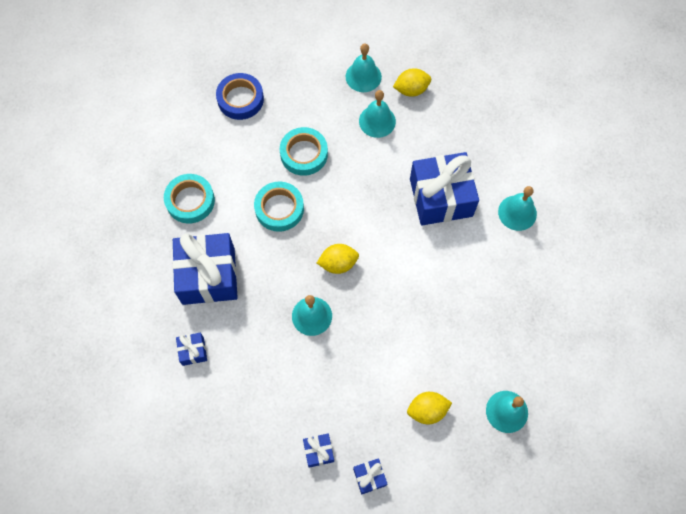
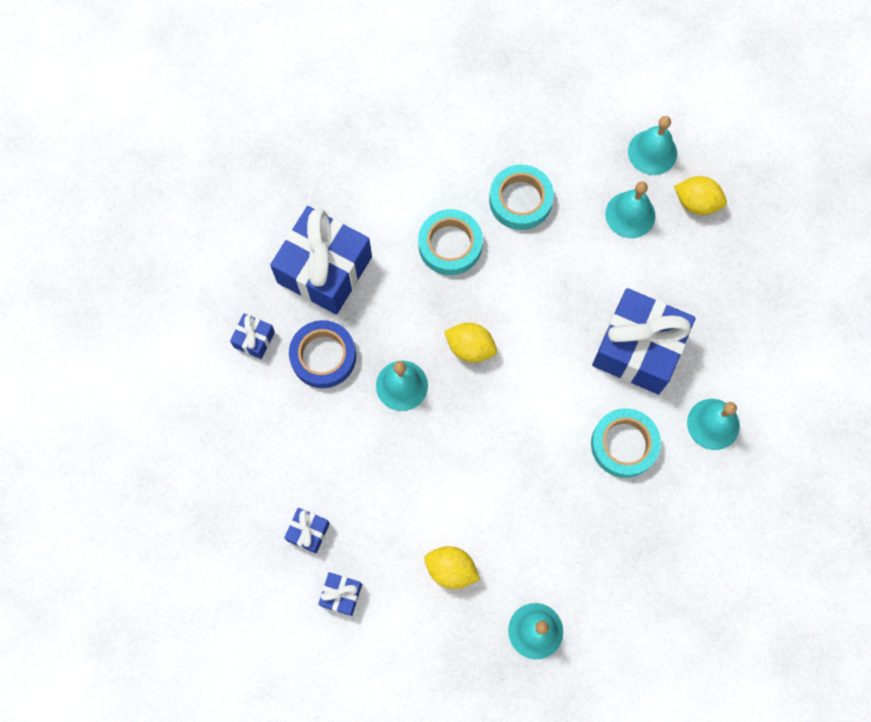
camera: 35 degrees right, 5 degrees up
turquoise tape [164,174,215,223] -> turquoise tape moved to [591,408,661,478]
blue tape [216,73,264,120] -> blue tape moved to [289,320,356,388]

